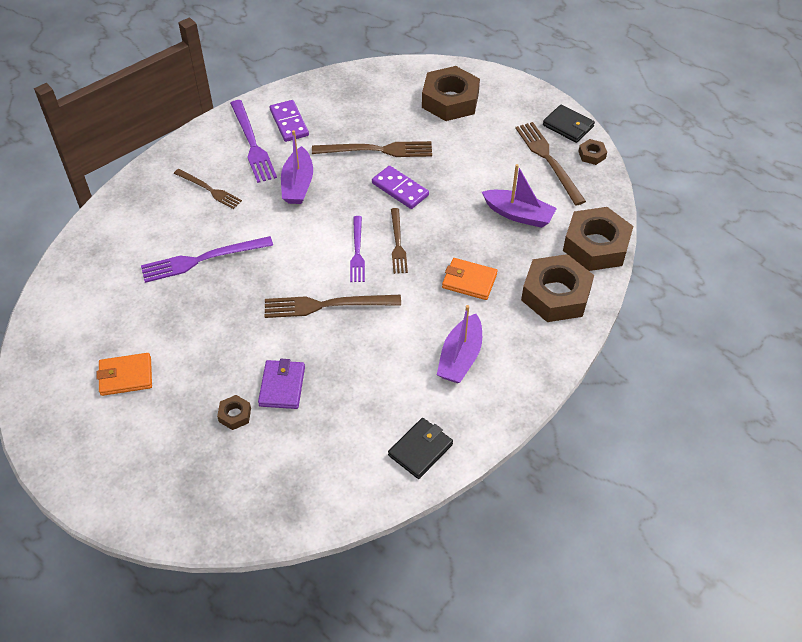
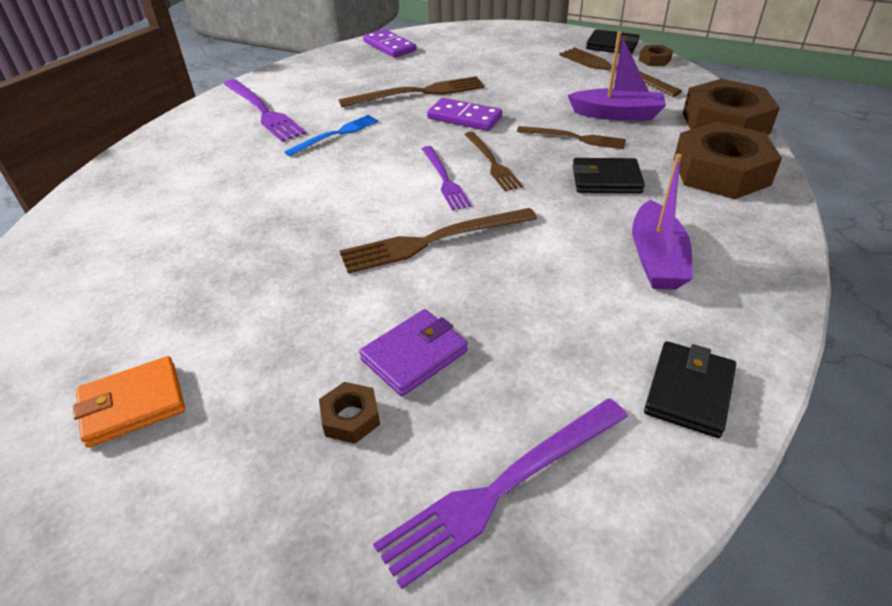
camera: 15 degrees left, 10 degrees down
purple fork [141,236,273,283] -> purple fork moved to [373,398,628,589]
brown fork [174,169,242,209] -> brown fork moved to [517,126,626,149]
purple wallet [258,359,305,409] -> purple wallet turned 60 degrees clockwise [359,309,468,396]
purple domino [270,100,309,142] -> purple domino moved to [363,29,416,58]
purple boat [281,130,313,204] -> blue fork [284,115,379,156]
brown nut [422,66,480,121] -> none
orange wallet [442,258,498,300] -> black wallet [573,158,645,193]

